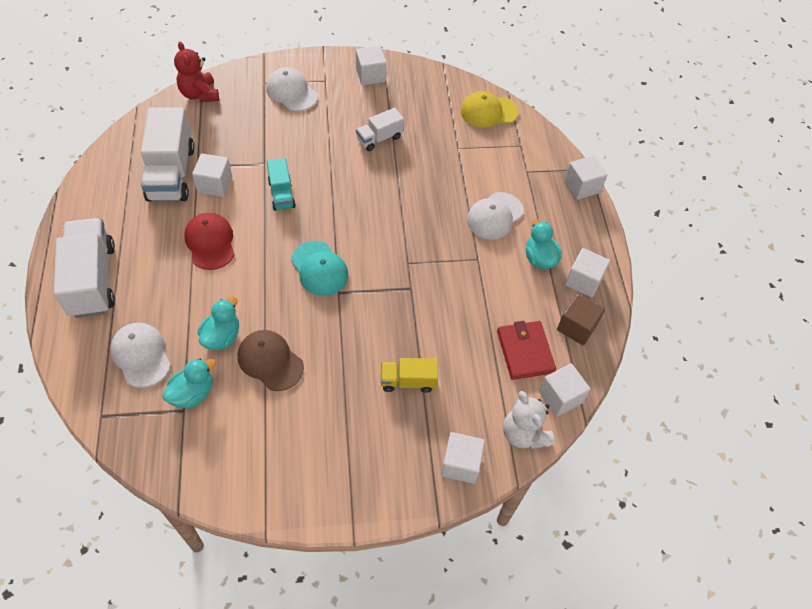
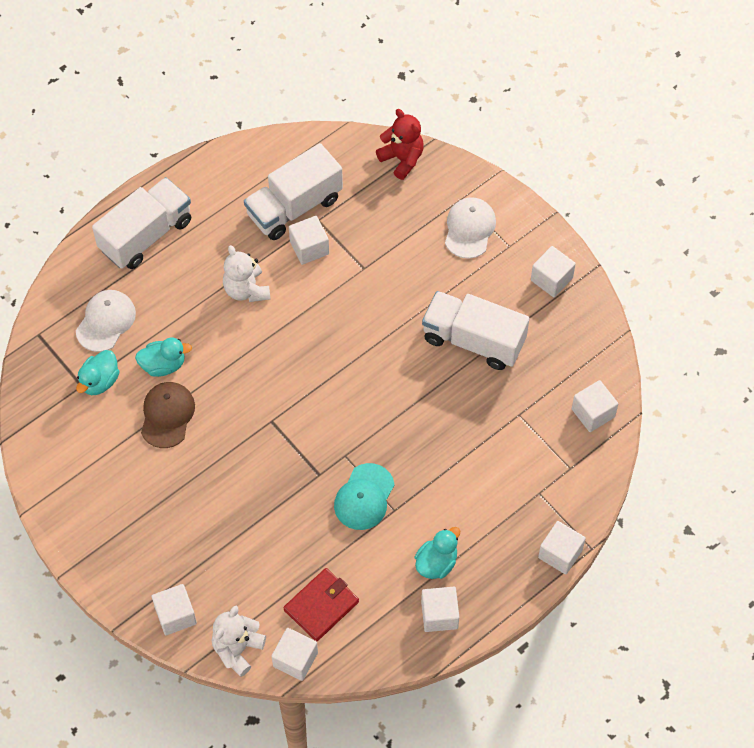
camera: 60 degrees right, 5 degrees up
turquoise duck [162,358,216,409] -> turquoise duck turned 105 degrees clockwise [76,350,120,395]
red teddy bear [174,42,219,102] -> red teddy bear turned 105 degrees clockwise [376,109,424,180]
red cap [184,213,234,270] -> white teddy bear [223,245,271,302]
turquoise truck [267,158,296,211] -> none
turquoise cap [291,241,349,296] -> turquoise cap moved to [334,463,395,530]
white truck [356,108,404,151] -> white truck [422,291,529,370], size x1.86
yellow truck [381,358,438,393] -> none
yellow cap [461,91,518,128] -> white cube [572,380,618,432]
white cap [467,192,524,240] -> none
brown cube [557,294,605,345] -> none

